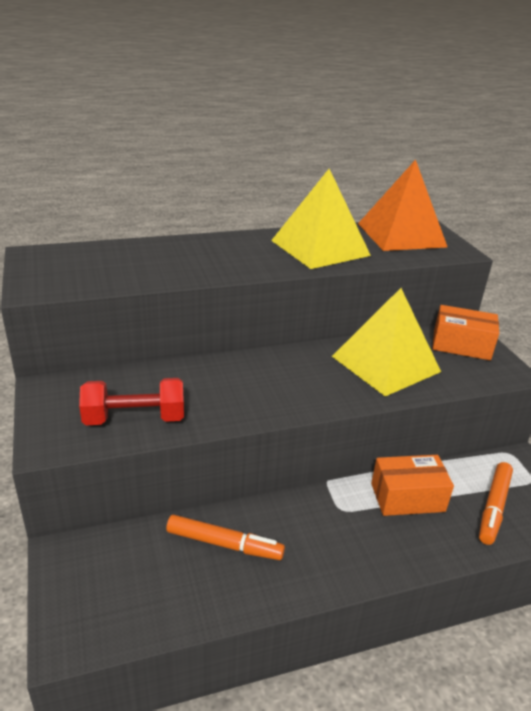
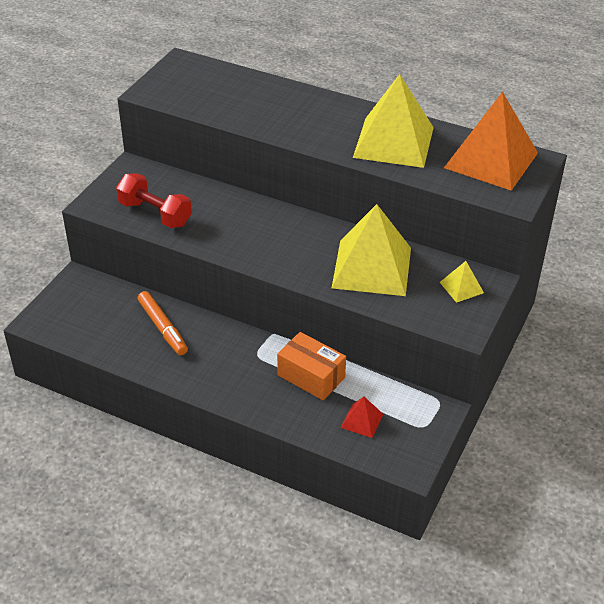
camera: 45 degrees right, 10 degrees up
orange box [433,305,499,360] -> yellow pyramid [440,261,484,303]
orange marker [479,462,513,545] -> red pyramid [341,397,383,438]

